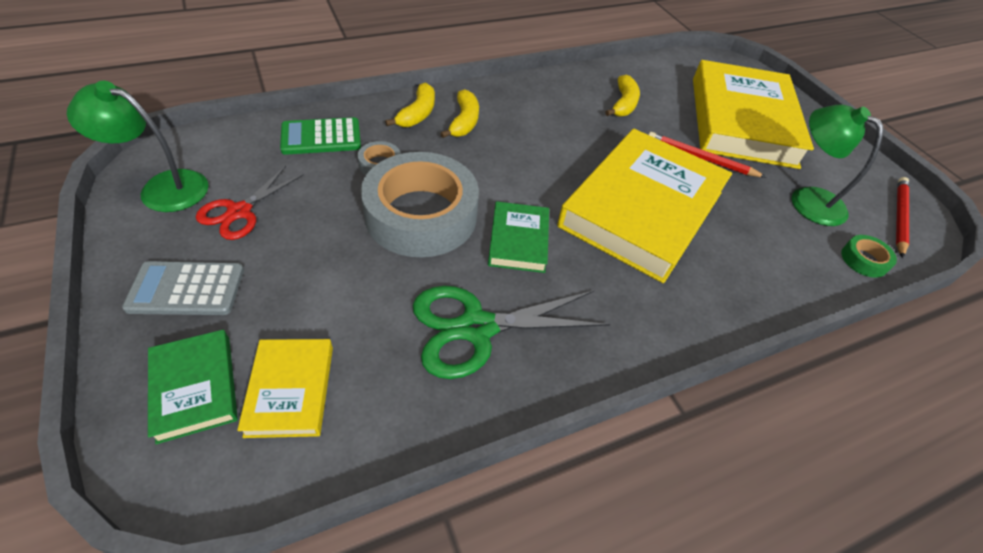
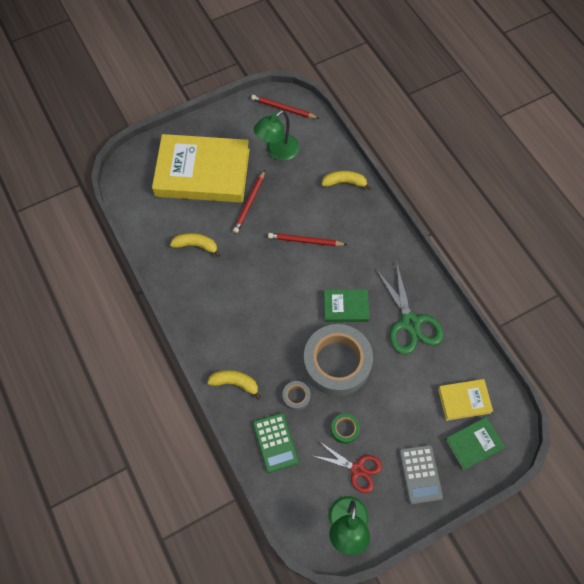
camera: 90 degrees left, 15 degrees up
yellow banana [440,89,479,138] -> yellow banana moved to [322,171,372,190]
yellow book [557,129,732,283] -> red pencil [268,233,347,246]
green tape [841,235,897,278] -> green tape moved to [331,413,360,444]

